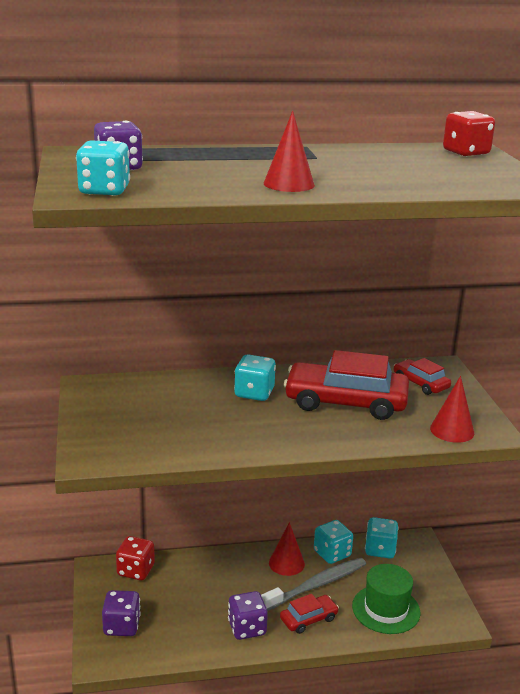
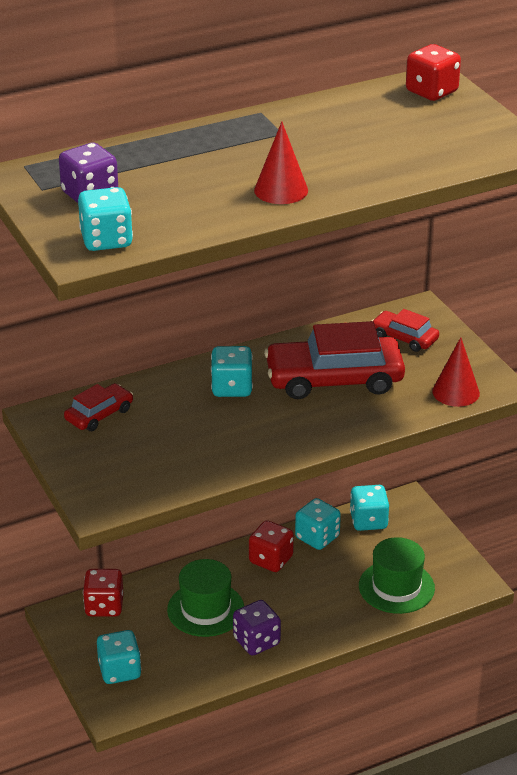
camera: 15 degrees left, 10 degrees up
purple dice [102,590,141,636] -> turquoise dice [97,630,141,684]
grey toothbrush [261,558,366,611] -> none
red cone [269,522,305,576] -> red dice [249,520,294,572]
red car [280,594,339,634] -> red car moved to [64,383,133,431]
none -> green hat [167,559,244,637]

